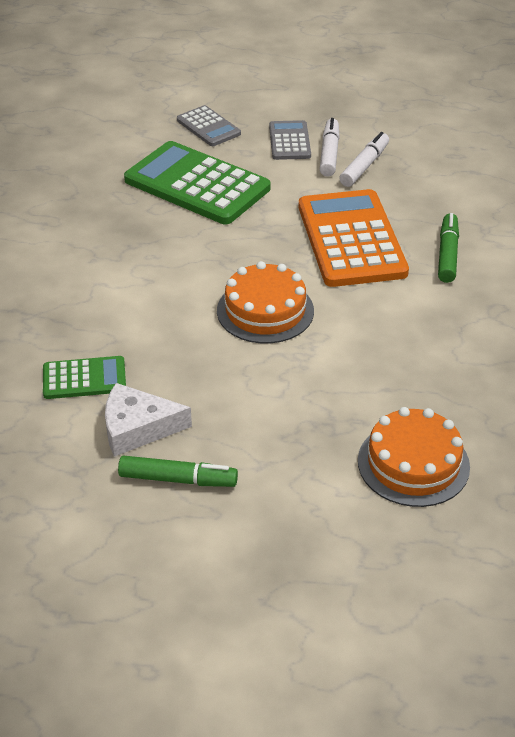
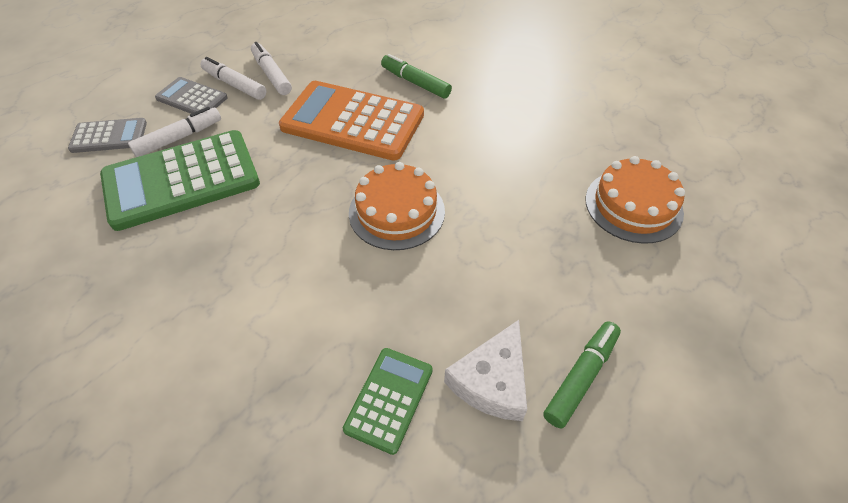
camera: 60 degrees left, 10 degrees up
none -> white marker [128,107,221,157]

